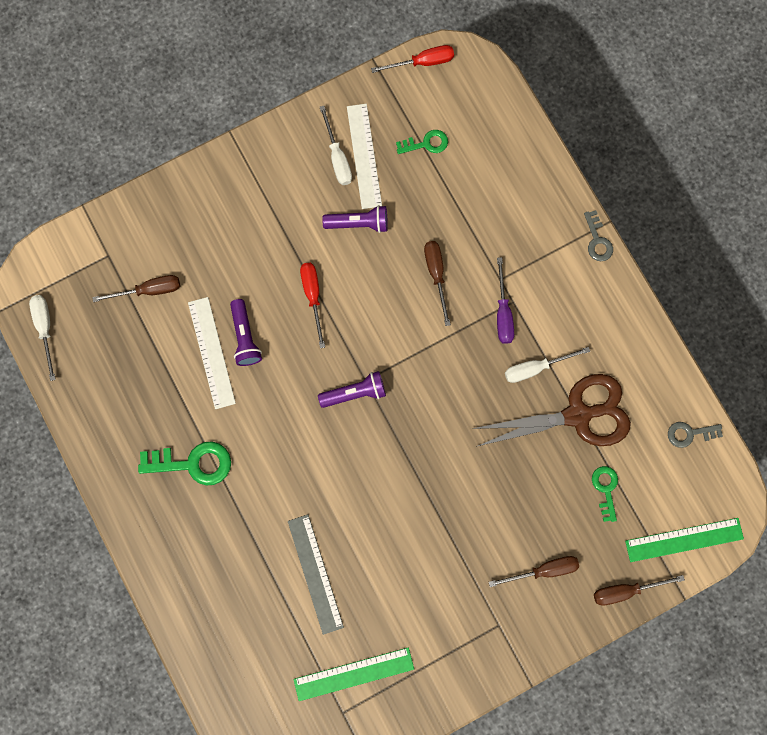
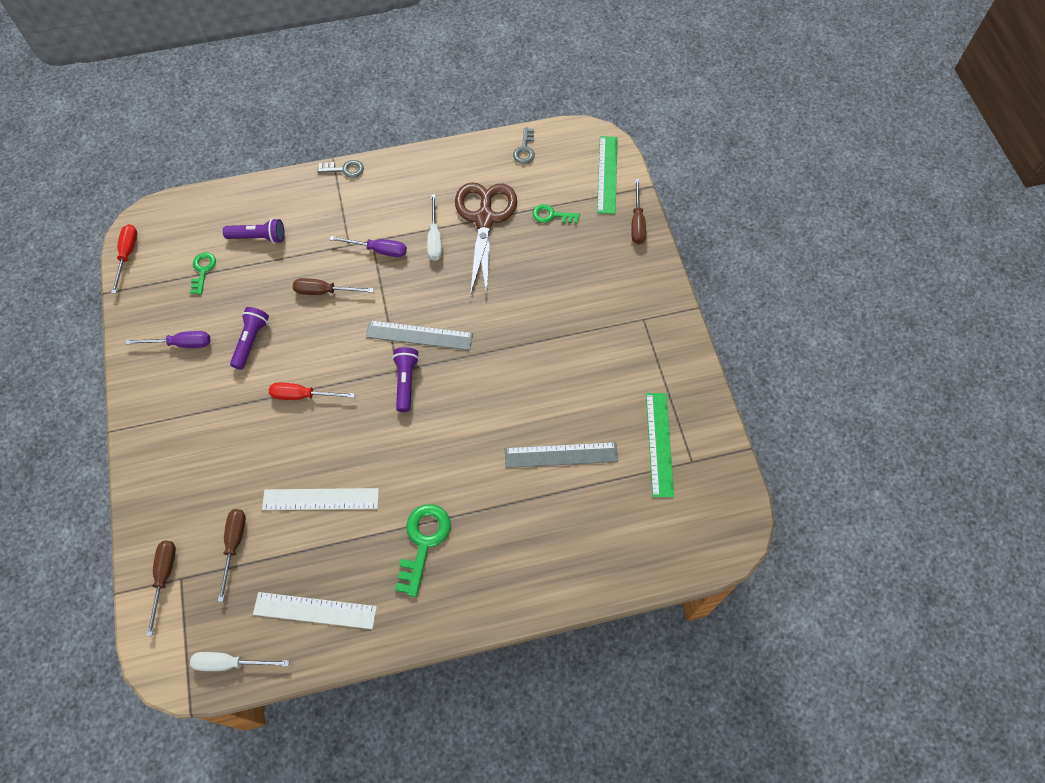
camera: 75 degrees left, 15 degrees down
purple flashlight [230,299,262,366] -> purple flashlight moved to [223,218,285,244]
white screwdriver [320,106,352,185] -> purple screwdriver [125,331,210,348]
white ruler [347,104,382,209] -> white ruler moved to [253,592,377,629]
brown screwdriver [489,556,579,587] -> brown screwdriver moved to [146,541,176,636]
none -> grey ruler [366,320,473,350]

